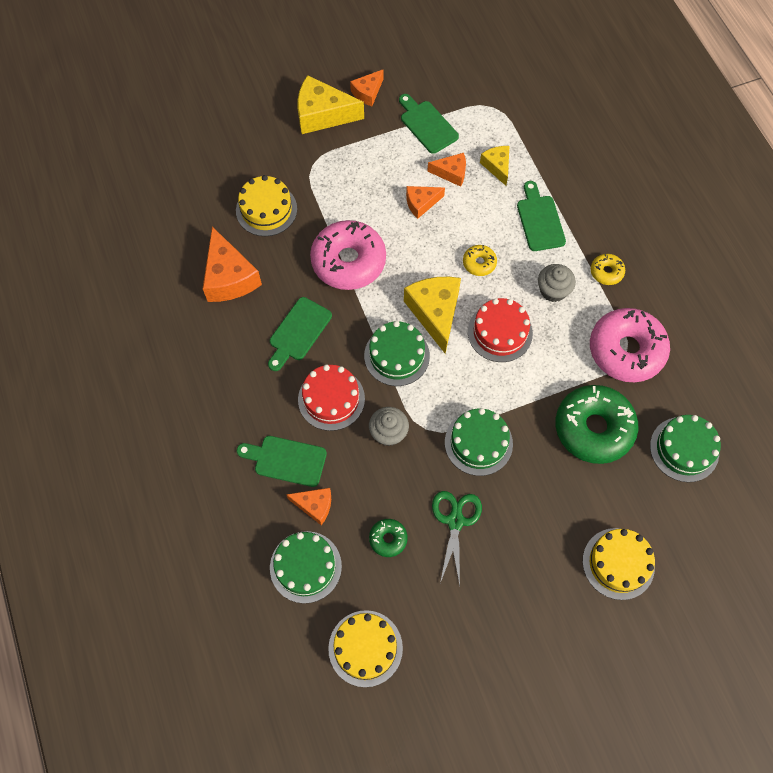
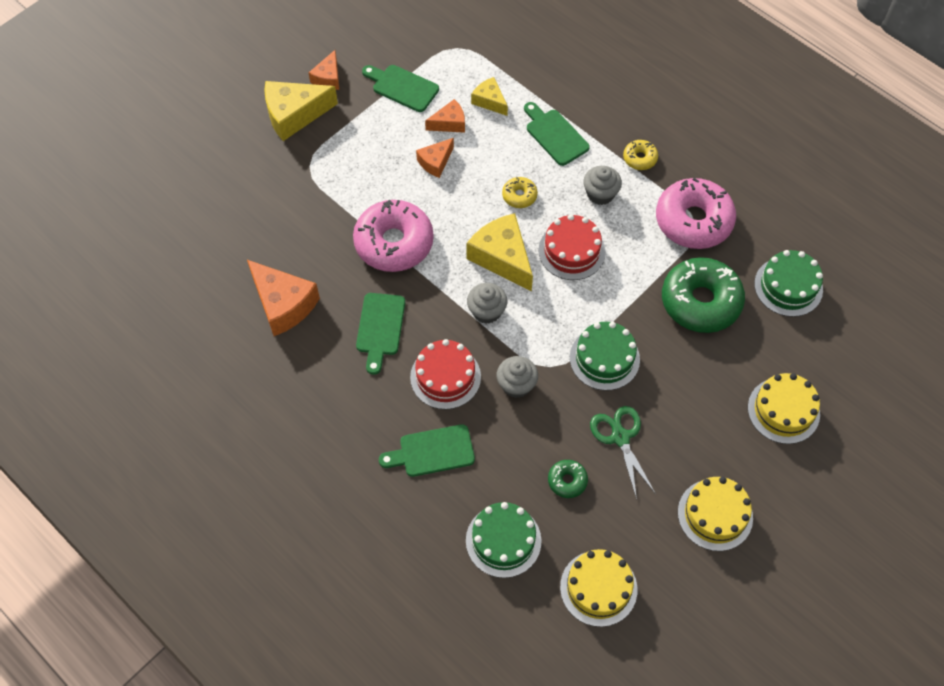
camera: 25 degrees left, 5 degrees down
yellow cake [236,175,297,236] -> yellow cake moved to [678,477,753,551]
orange cheese [286,488,331,525] -> none
green cake [364,321,430,386] -> grey cupcake [467,283,507,324]

